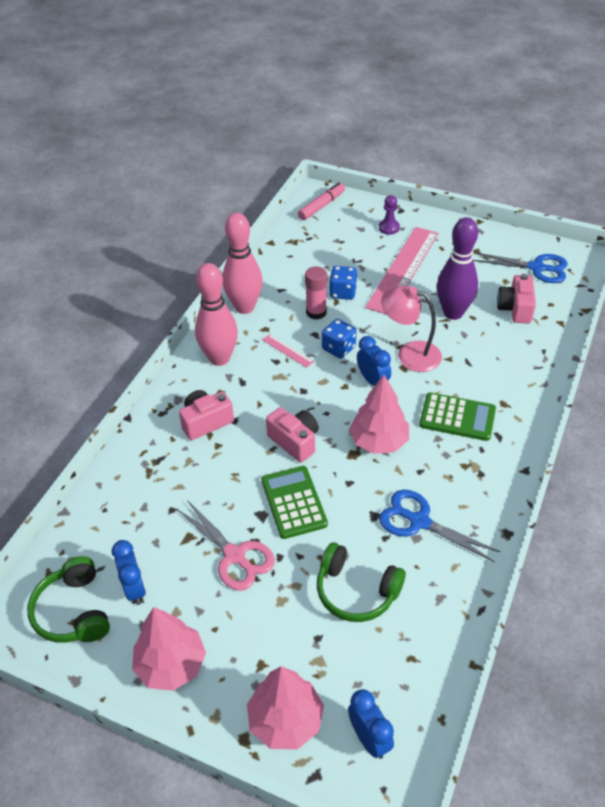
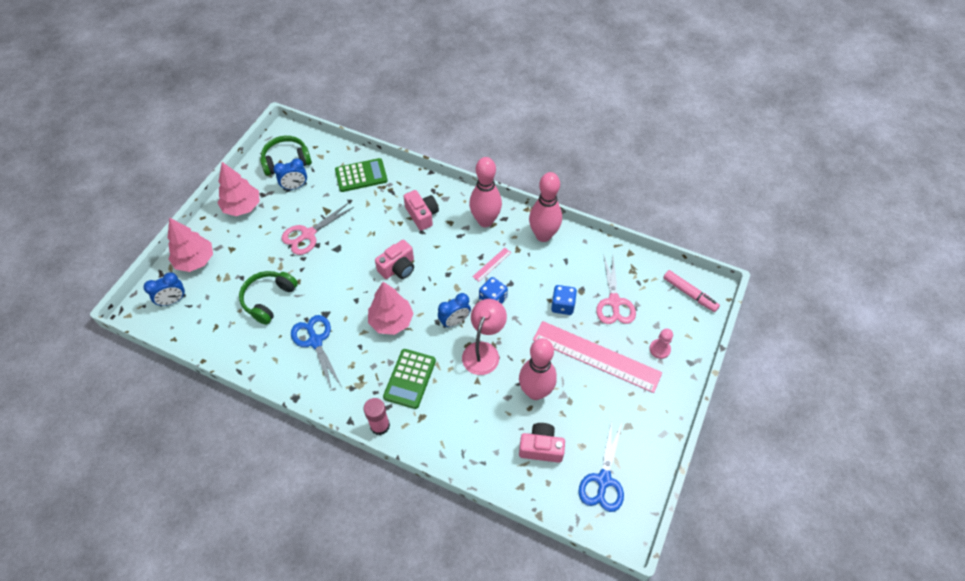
camera: 90 degrees right, 10 degrees up
green calculator [261,466,328,539] -> green calculator moved to [335,158,388,192]
pink glue stick [305,266,327,320] -> pink glue stick moved to [364,398,390,435]
purple pawn [379,195,400,235] -> pink pawn [650,329,673,359]
blue scissors [379,490,500,562] -> blue scissors turned 60 degrees counterclockwise [291,315,342,390]
purple bowling pin [437,217,478,320] -> pink bowling pin [519,338,557,400]
none -> pink scissors [596,254,636,324]

